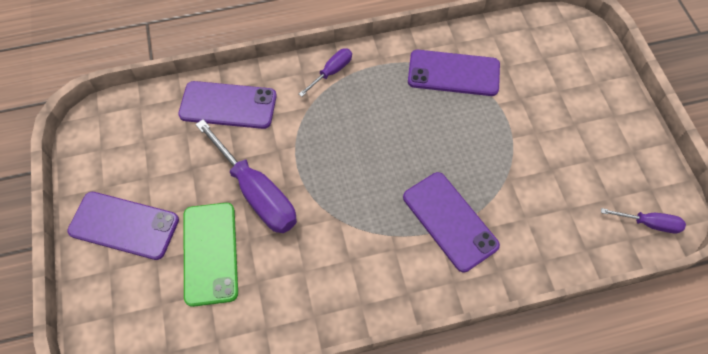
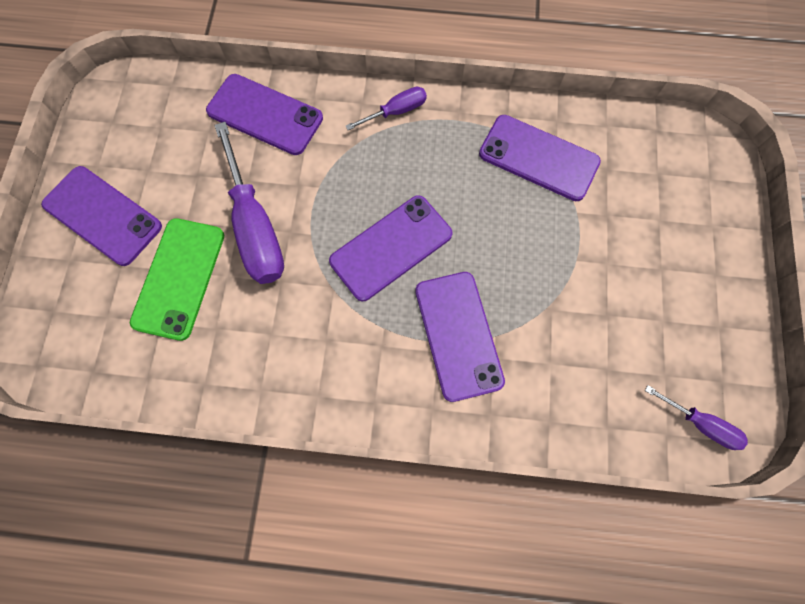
camera: 20 degrees right, 10 degrees up
none -> purple phone [329,195,453,301]

